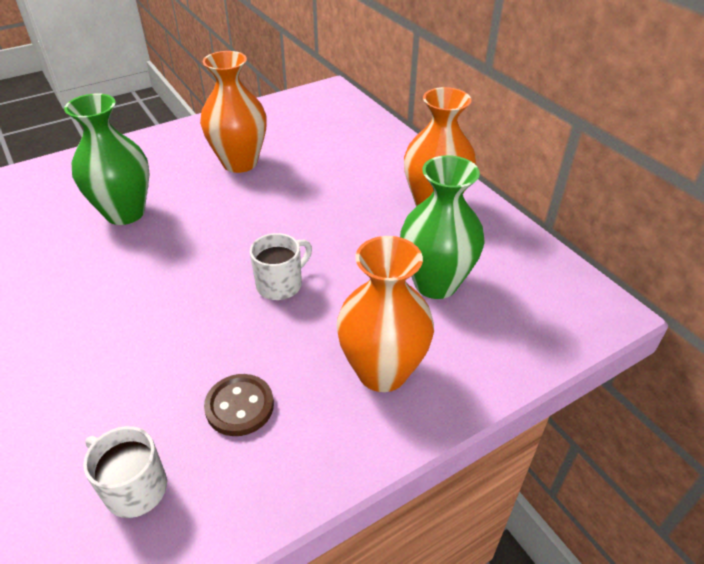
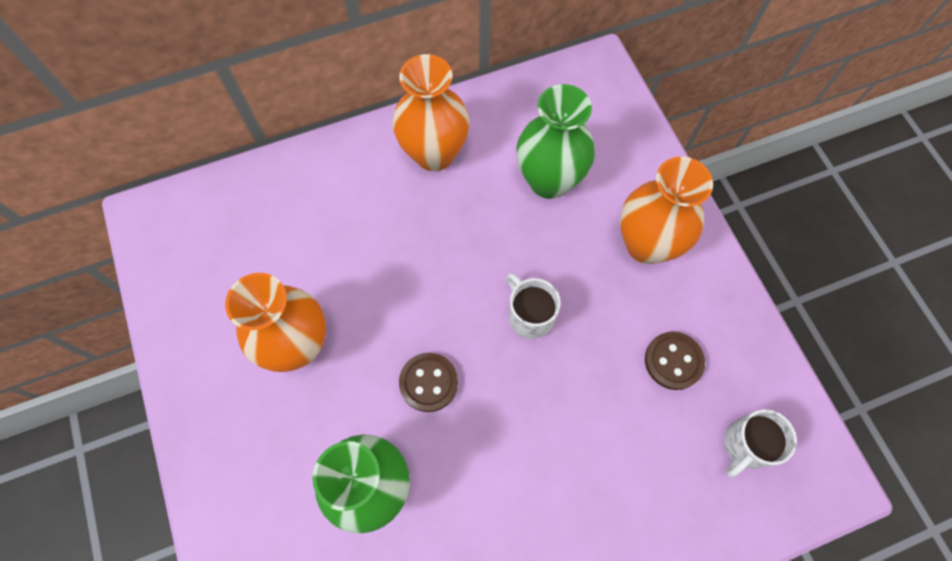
camera: 80 degrees left, 25 degrees up
none -> brown button [399,353,458,412]

